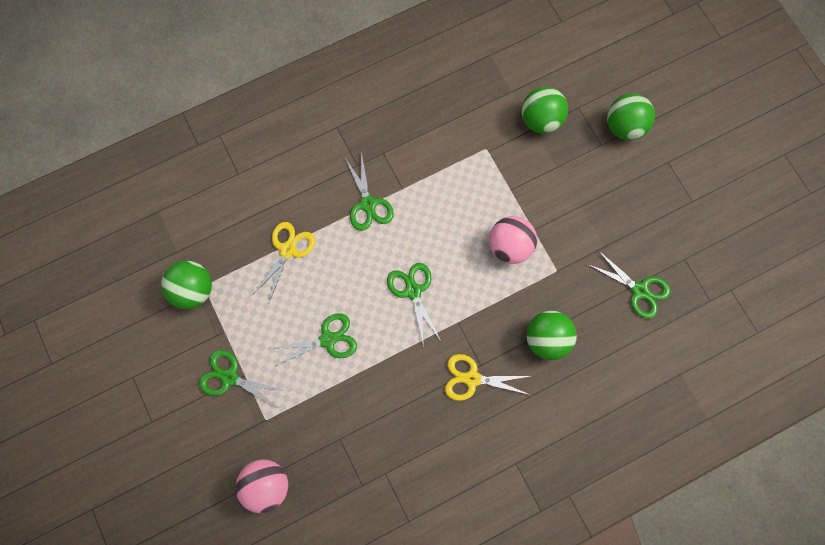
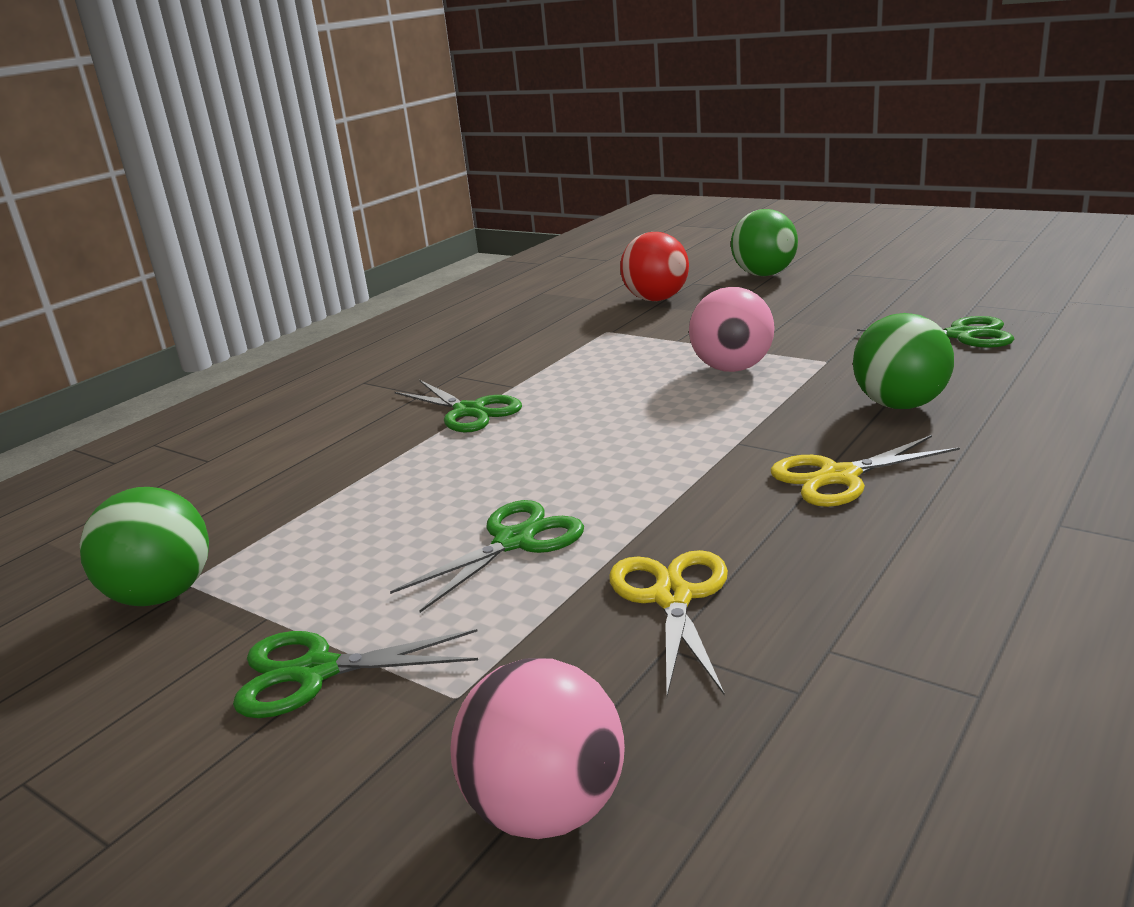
camera: 25 degrees left, 50 degrees down
yellow scissors [252,222,315,302] -> yellow scissors moved to [609,550,728,696]
green scissors [387,263,441,347] -> none
green ball [522,87,568,134] -> red ball [620,232,689,301]

